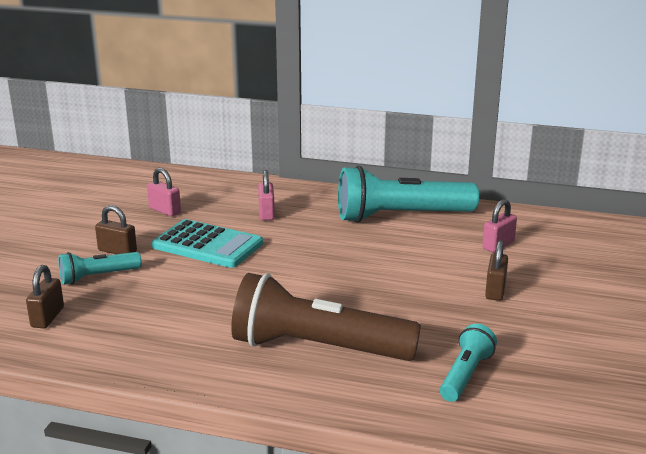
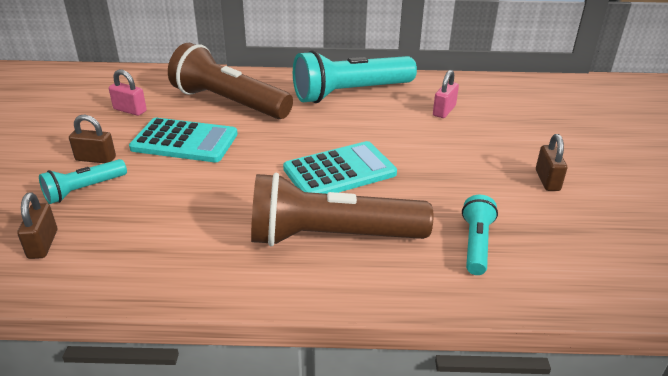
camera: 15 degrees left, 10 degrees up
pink padlock [258,170,275,220] -> brown flashlight [168,43,293,119]
brown padlock [485,240,508,301] -> brown padlock moved to [536,134,567,191]
none -> turquoise calculator [283,141,397,194]

